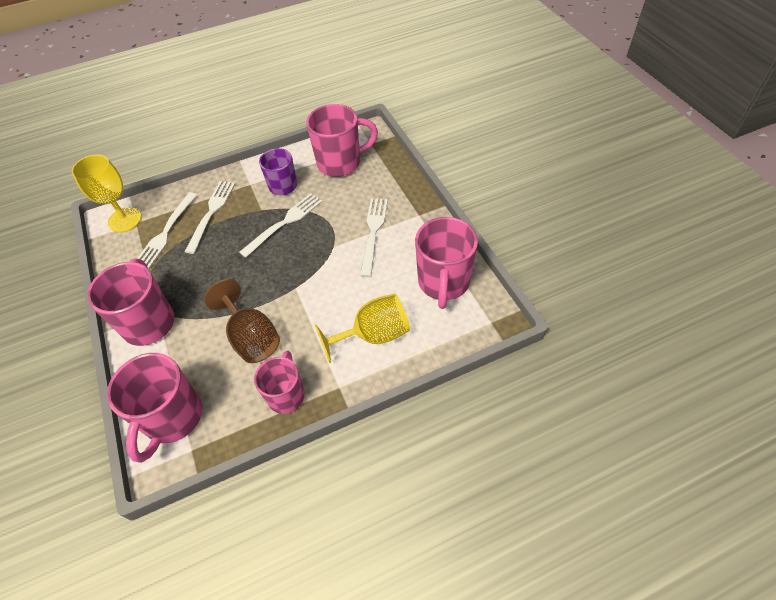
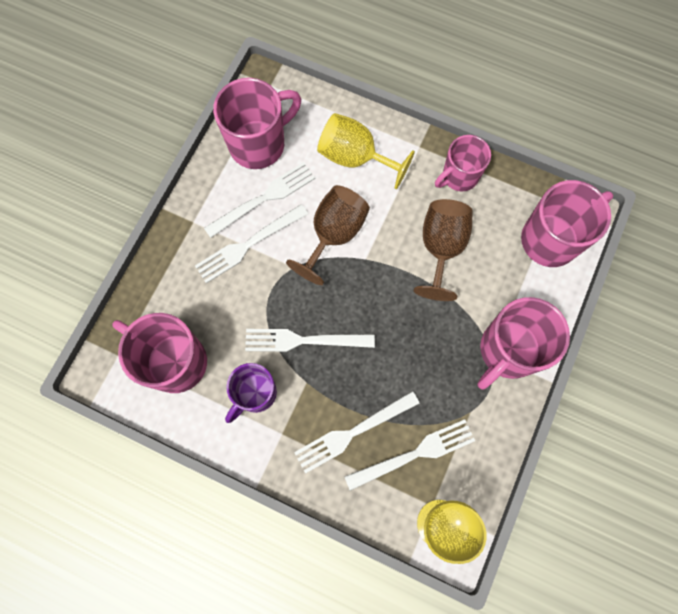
camera: 135 degrees left, 20 degrees up
none -> white fork [204,162,315,238]
none -> brown goblet [286,185,370,285]

